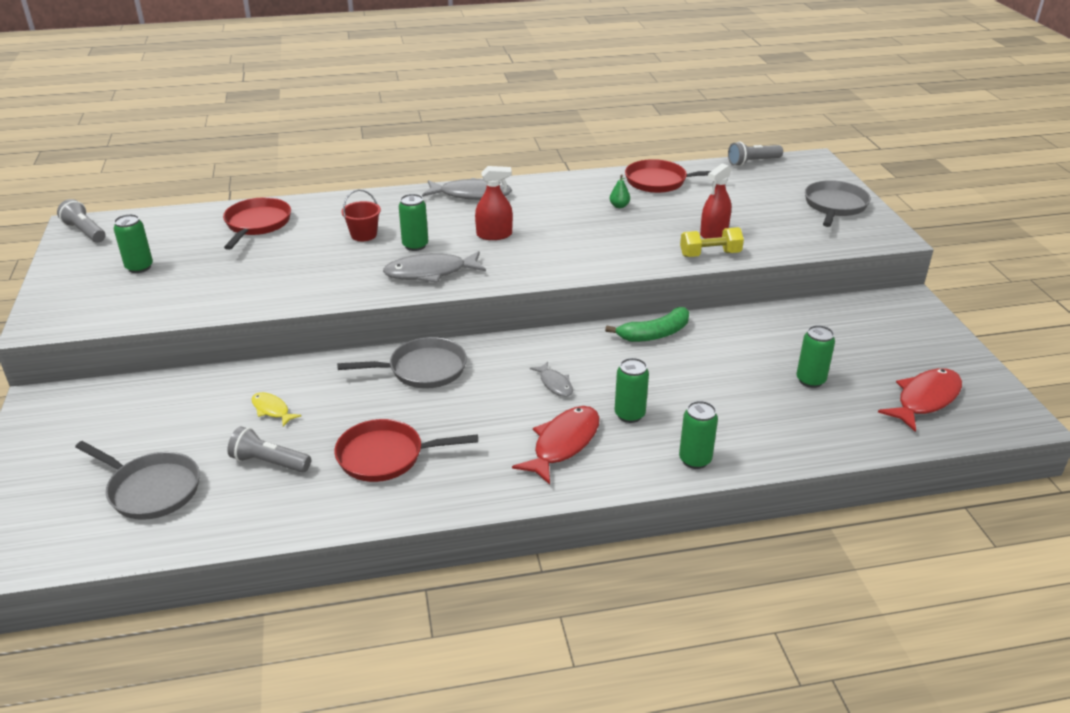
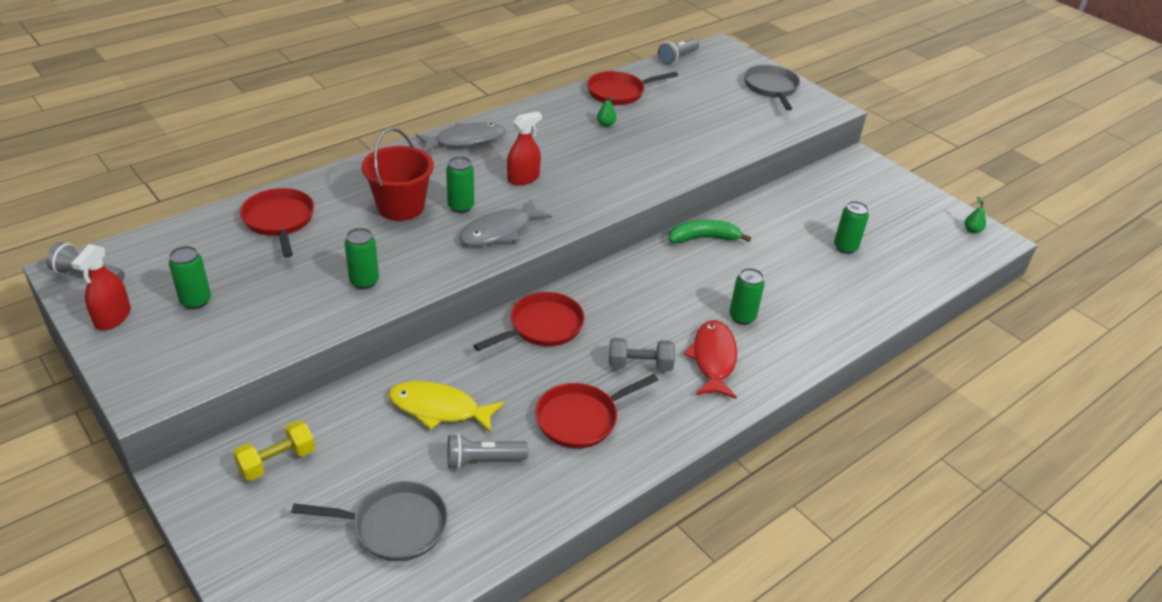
camera: 30 degrees left, 5 degrees up
yellow fish [251,392,301,427] -> yellow fish [388,381,504,433], size x1.83
grey pan [337,337,467,389] -> red pan [473,292,585,351]
red bucket [341,189,381,241] -> red bucket [362,127,434,221], size x1.75
grey fish [530,362,573,397] -> none
green banana [605,307,689,342] -> green banana turned 135 degrees counterclockwise [669,220,751,244]
green can [679,401,718,469] -> green can moved to [344,228,379,289]
yellow dumbbell [680,227,744,257] -> yellow dumbbell moved to [233,420,315,481]
red spray bottle [700,163,731,239] -> red spray bottle moved to [71,244,131,330]
red fish [878,368,962,432] -> none
none -> grey dumbbell [609,338,675,371]
none -> green pear [964,196,986,234]

